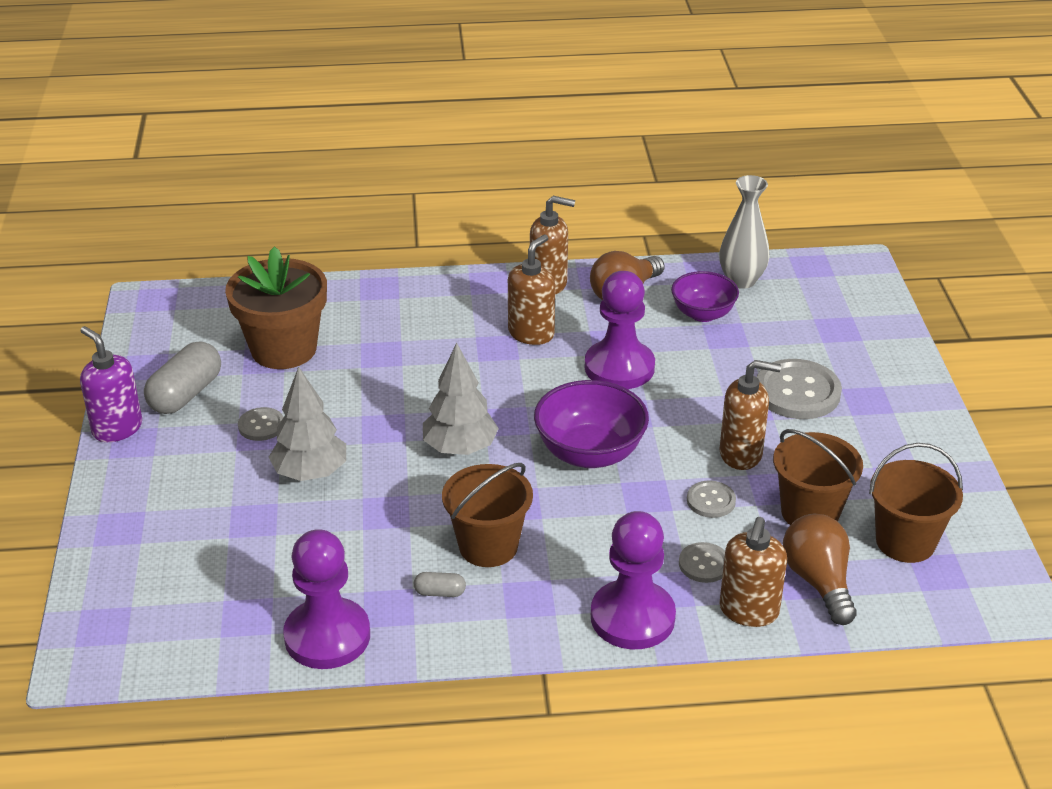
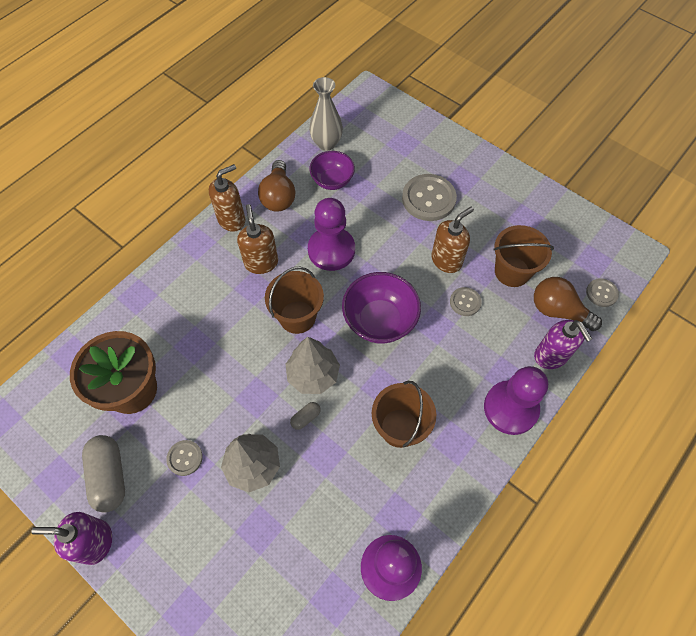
camera: 45 degrees left, 25 degrees up
grey capsule [414,572,466,597] -> grey capsule moved to [290,402,321,430]
grey button [679,542,725,583] -> grey button moved to [586,278,619,307]
brown soap dispenser [719,517,787,627] -> purple soap dispenser [534,320,592,369]
brown bucket [869,443,963,563] -> brown bucket moved to [265,267,324,334]

